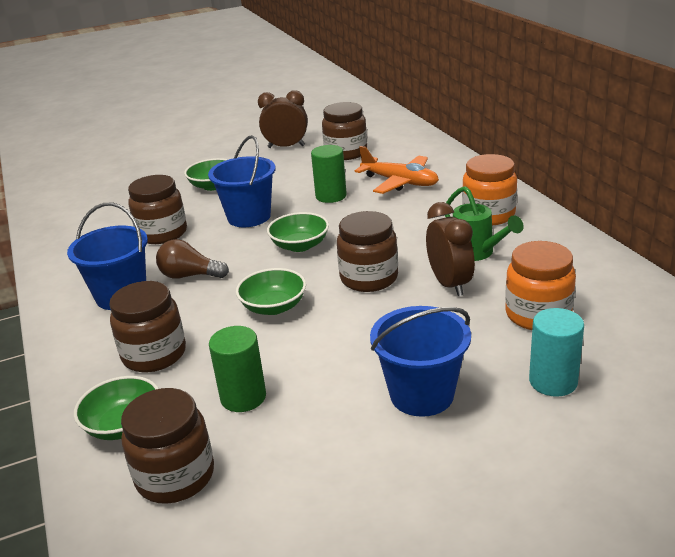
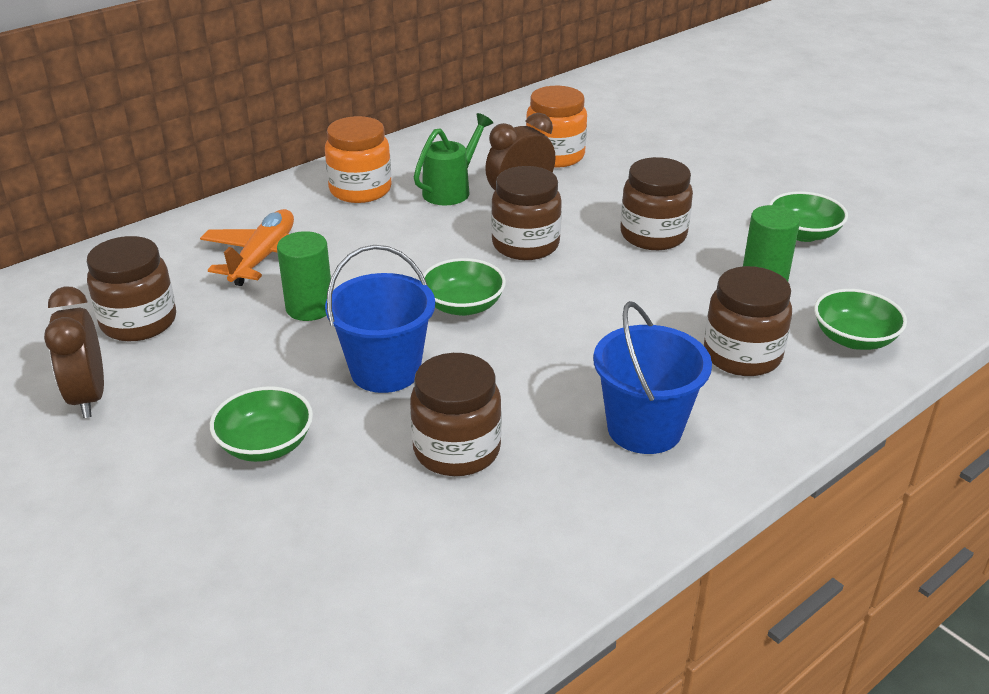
camera: 110 degrees left, 5 degrees up
brown jar [121,388,214,504] -> brown jar moved to [620,157,693,250]
brown light bulb [156,239,229,279] -> none
green bowl [236,268,306,315] -> green bowl moved to [769,191,848,242]
blue bucket [370,306,471,417] -> none
turquoise cylinder [529,308,584,397] -> none

